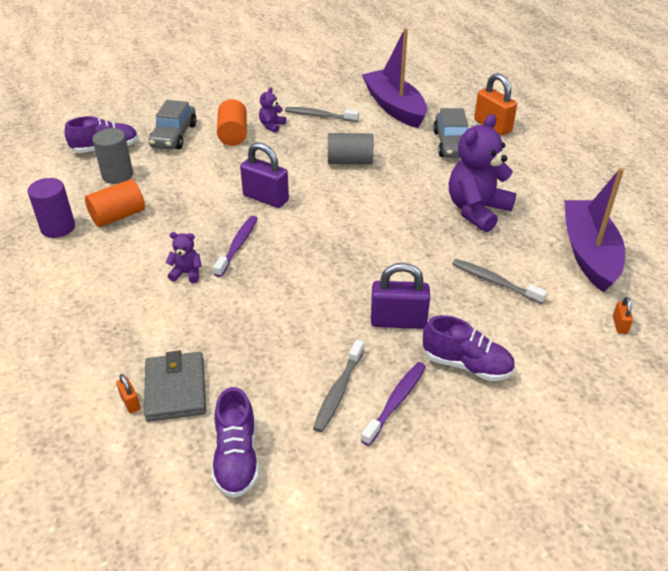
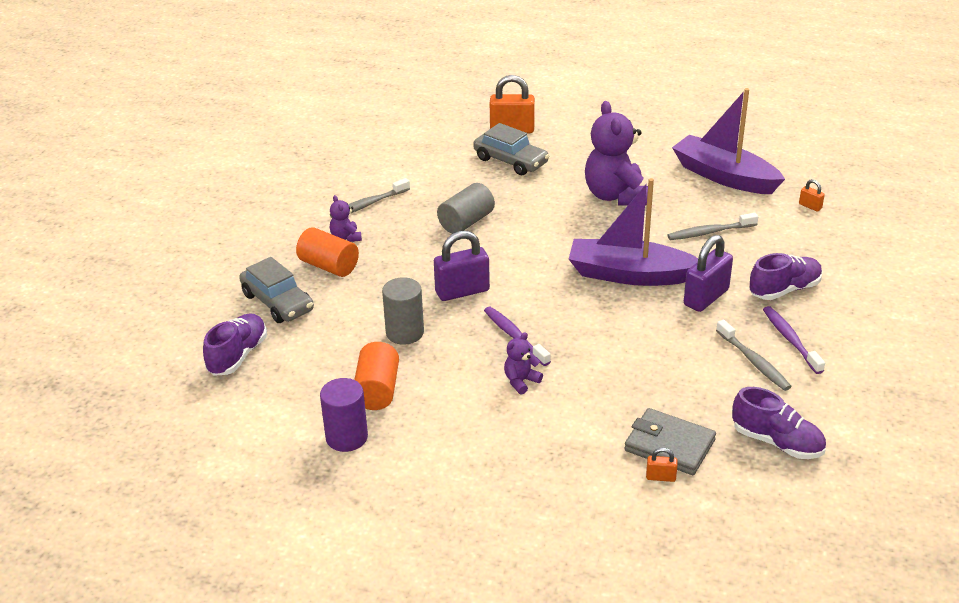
camera: 50 degrees left, 5 degrees down
grey cylinder [92,128,133,184] -> grey cylinder moved to [382,277,424,345]
purple boat [362,28,427,128] -> purple boat moved to [569,178,698,286]

